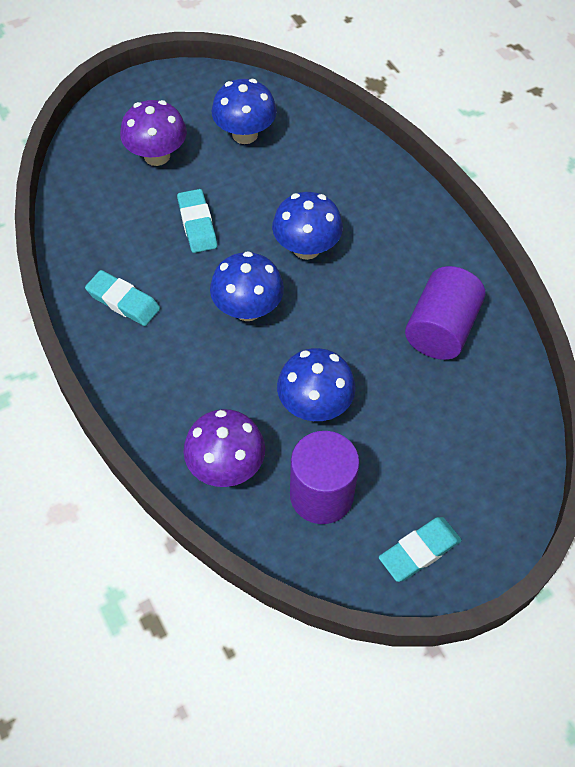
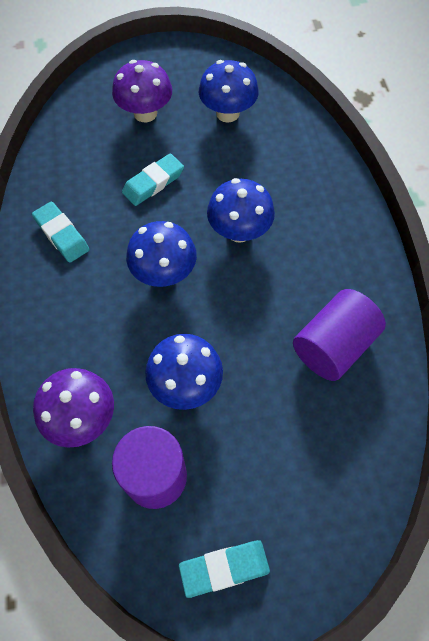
camera: 20 degrees right, 5 degrees up
turquoise eraser [177,189,217,253] -> turquoise eraser turned 45 degrees clockwise [122,154,184,206]

